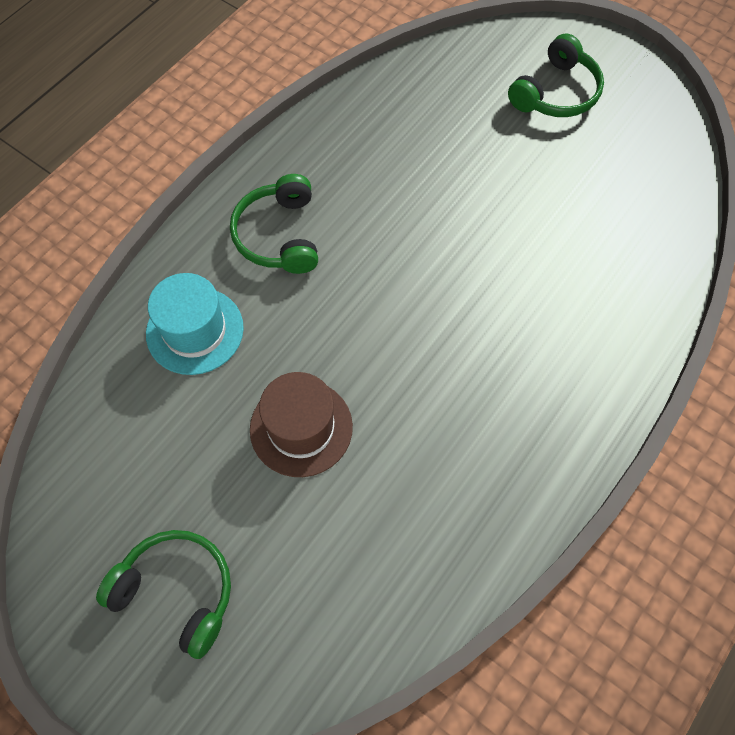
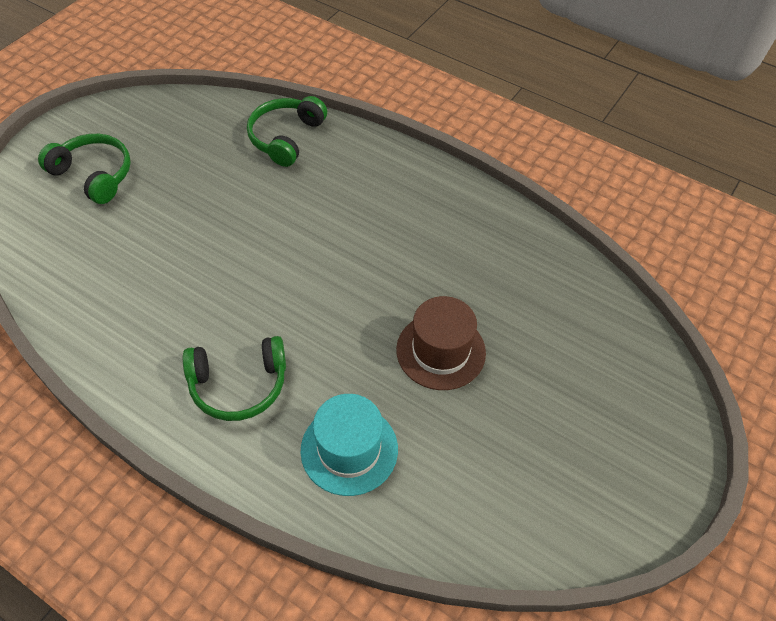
camera: 95 degrees left, 10 degrees down
green headphones [96,530,231,659] -> green headphones moved to [247,96,327,167]

